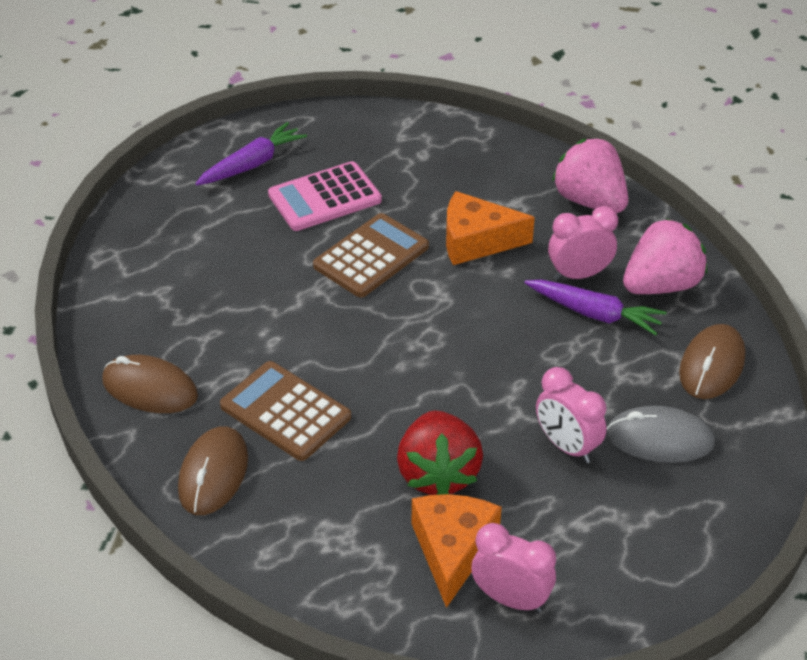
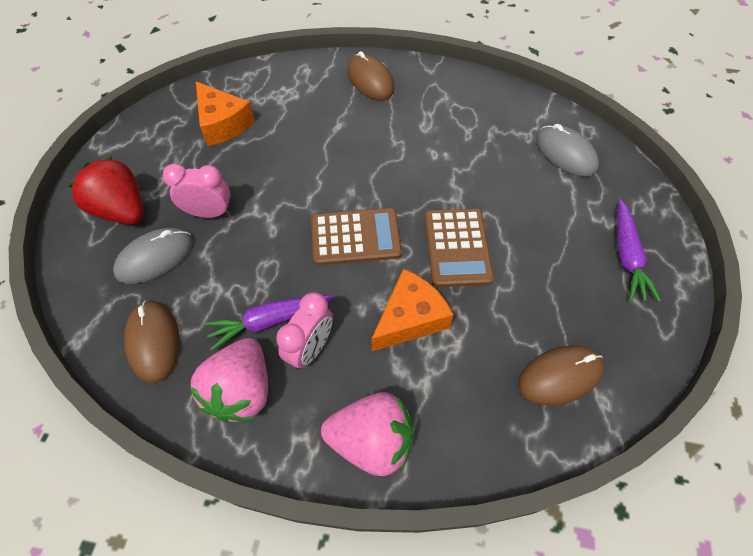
camera: 135 degrees right, 15 degrees up
brown mouse [102,355,198,413] -> brown mouse moved to [518,345,604,406]
brown calculator [220,361,351,461] -> brown calculator moved to [311,208,402,266]
pink calculator [268,161,382,231] -> none
red strawberry [397,411,483,495] -> red strawberry moved to [68,157,144,224]
pink clock [471,523,556,612] -> none
none -> grey mouse [536,124,599,176]

